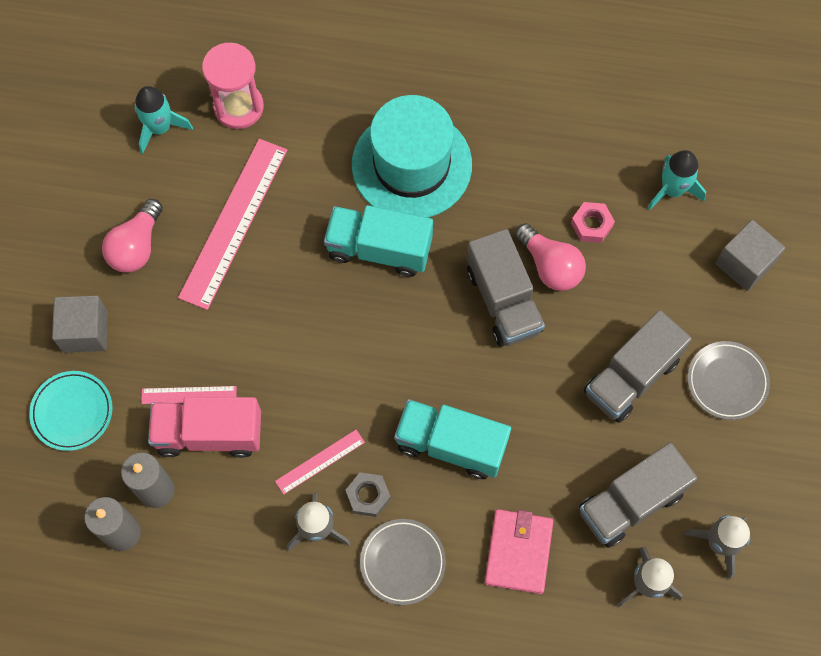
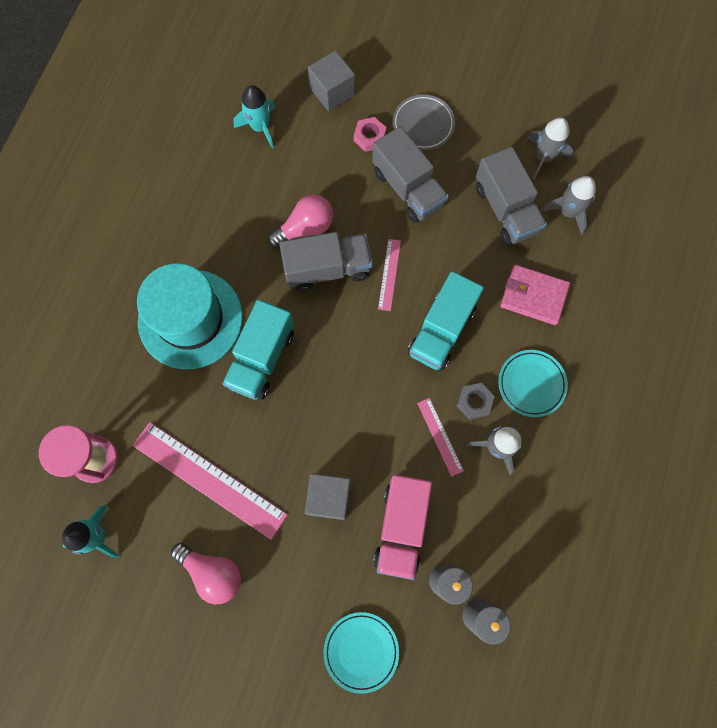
camera: 80 degrees left, 5 degrees up
grey cube [52,295,108,353] -> grey cube moved to [305,473,351,520]
pink ruler [141,386,237,404] -> pink ruler moved to [378,239,401,311]
grey plate [360,519,446,605] -> turquoise plate [498,350,568,417]
pink nut [571,202,615,243] -> pink nut moved to [354,117,386,152]

